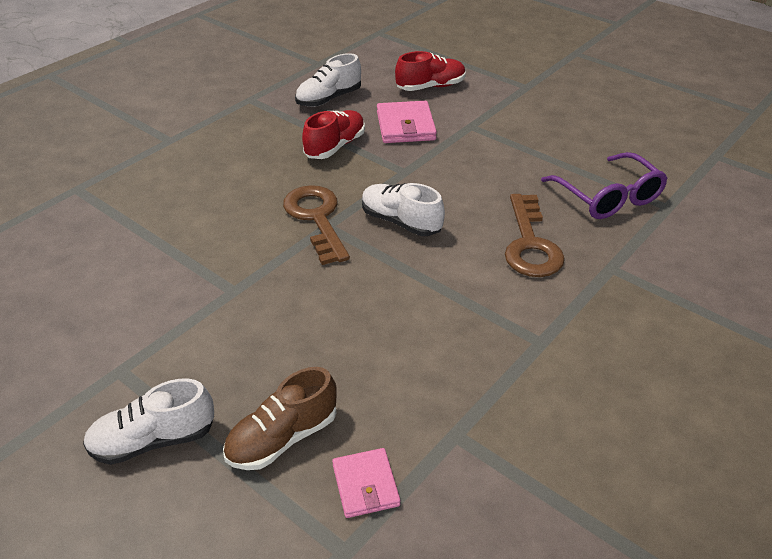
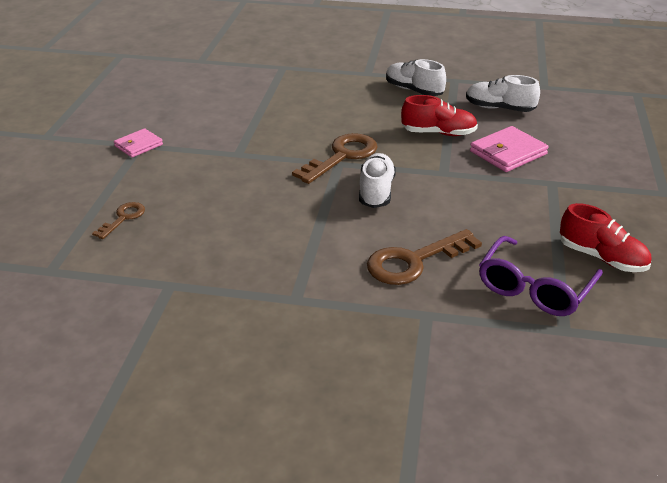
camera: 60 degrees right, 5 degrees down
white shoe [83,379,214,465] -> white shoe moved to [386,59,446,96]
brown shoe [223,367,337,470] -> brown key [92,202,145,239]
pink wallet [332,448,400,518] -> pink wallet moved to [114,128,163,158]
red shoe [395,51,466,91] -> red shoe moved to [560,203,651,272]

